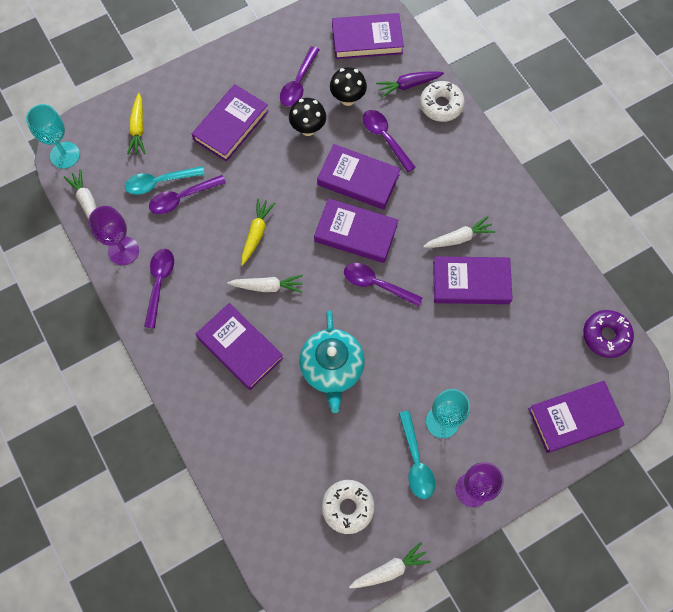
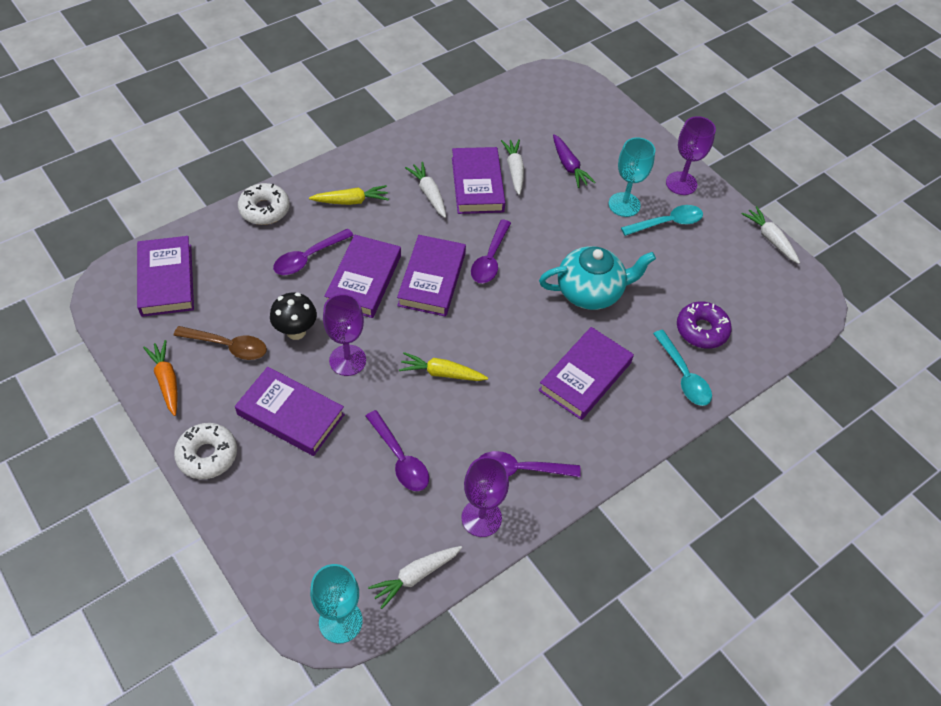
camera: 100 degrees left, 15 degrees down
turquoise spoon [125,166,205,195] -> turquoise spoon moved to [653,330,712,406]
yellow carrot [127,93,146,155] -> yellow carrot moved to [309,185,389,205]
white carrot [227,275,303,293] -> white carrot moved to [501,139,524,195]
purple spoon [280,46,319,106] -> brown spoon [174,326,267,360]
white donut [322,480,375,534] -> white donut moved to [174,423,237,479]
black mushroom [330,67,367,106] -> none
purple carrot [376,71,444,98] -> purple carrot moved to [553,134,595,188]
purple book [528,381,624,453] -> none
purple donut [583,310,634,358] -> purple donut moved to [677,301,732,349]
none -> orange carrot [143,340,177,416]
none -> purple goblet [323,294,366,376]

